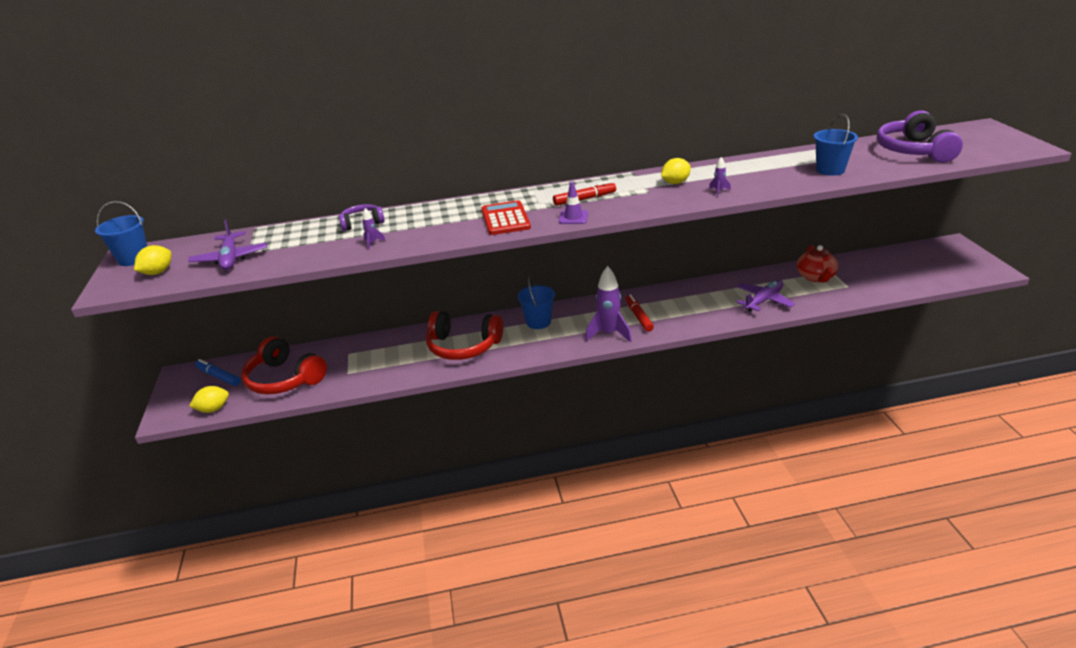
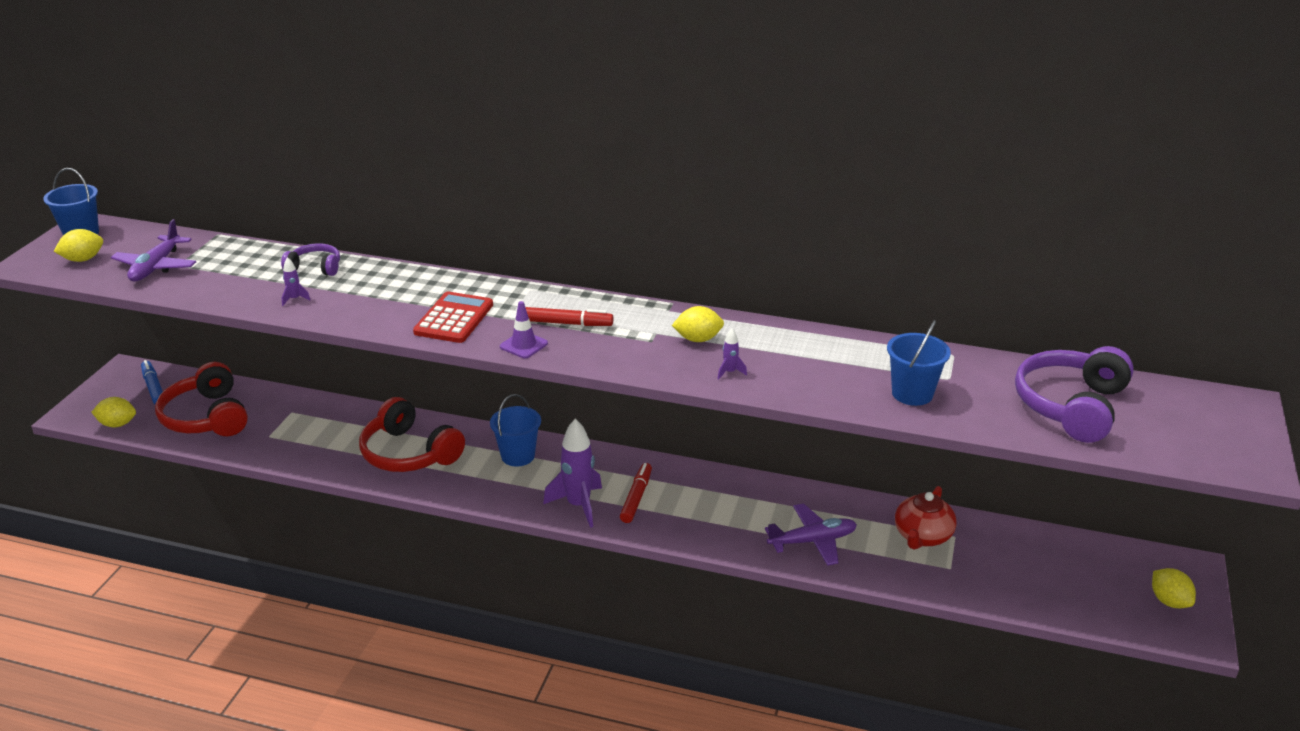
camera: 25 degrees right, 0 degrees up
none -> yellow lemon [1152,568,1196,608]

